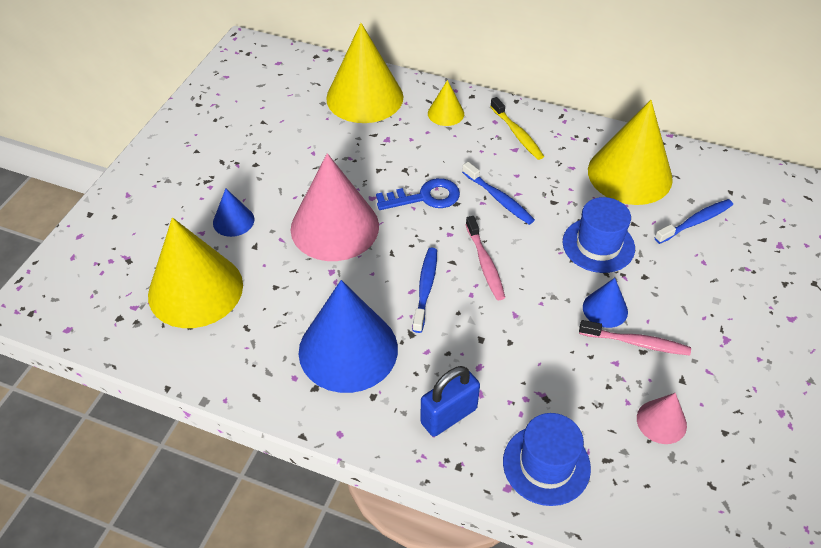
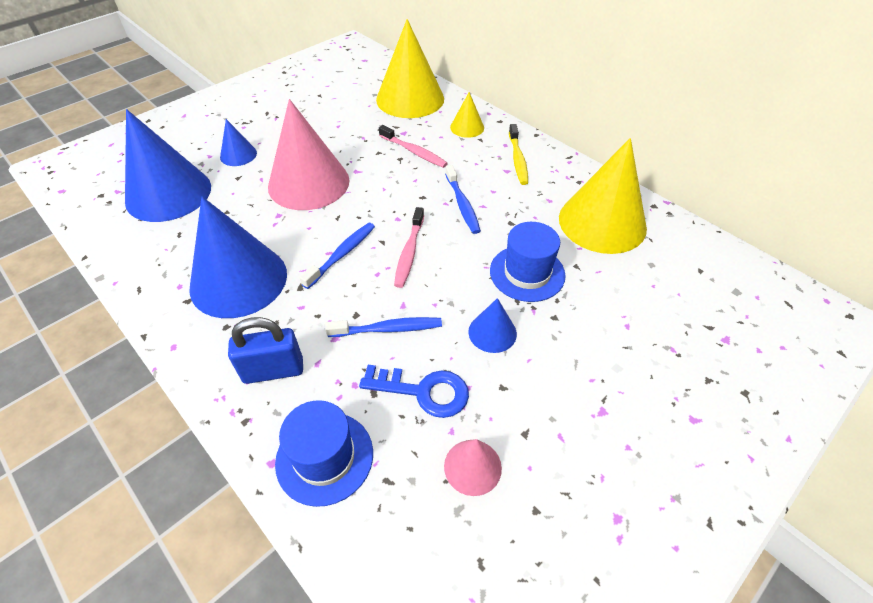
camera: 25 degrees right, 0 degrees up
yellow cone [148,218,243,328] -> blue cone [125,109,211,222]
blue key [376,178,460,210] -> blue key moved to [359,365,469,418]
pink toothbrush [579,320,691,356] -> pink toothbrush moved to [379,125,448,168]
blue toothbrush [655,199,733,244] -> blue toothbrush moved to [325,317,442,337]

